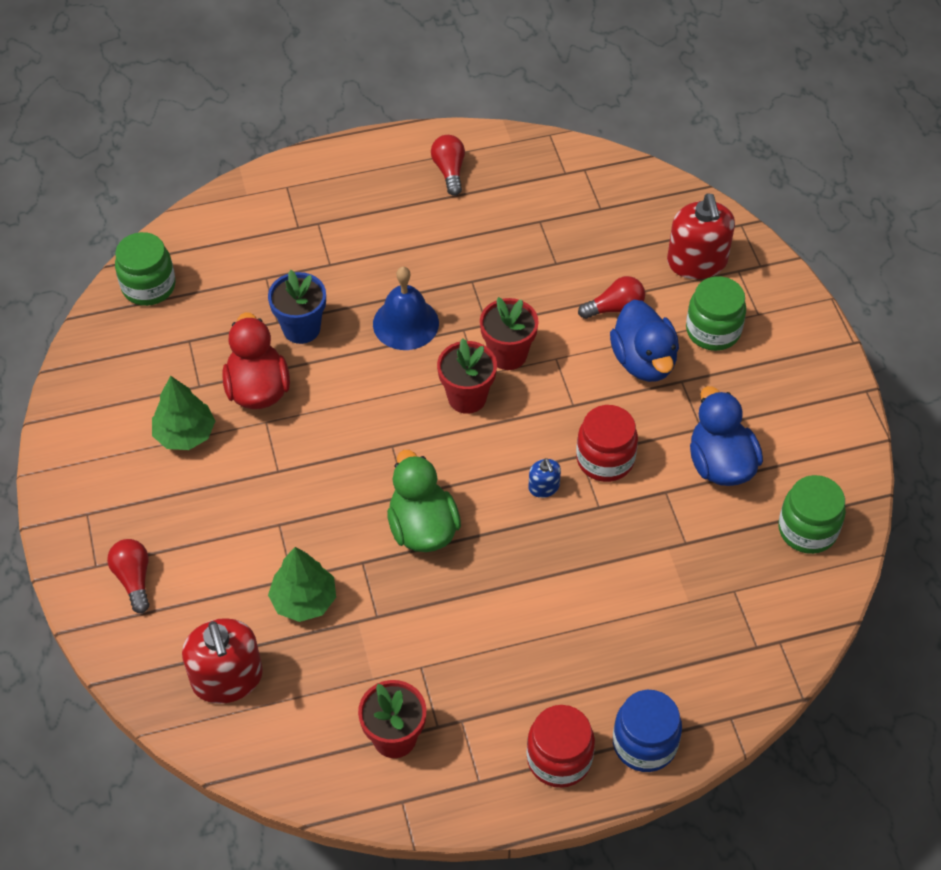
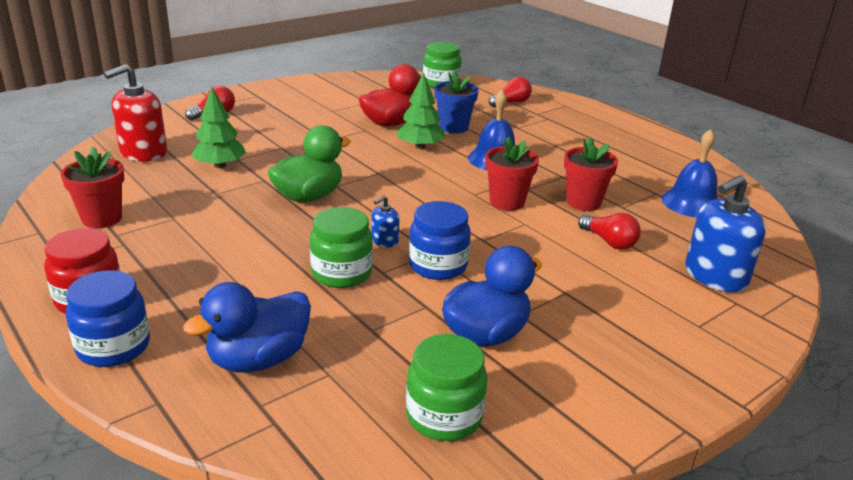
camera: 65 degrees right, 25 degrees down
green tree [152,376,215,450] -> green tree moved to [396,72,445,149]
red light bulb [431,135,465,196] -> red light bulb moved to [489,77,532,107]
red flower pot [437,339,497,414] -> red flower pot moved to [564,136,618,211]
red jar [576,405,638,482] -> blue jar [409,201,471,280]
blue duck [610,299,679,382] -> blue duck moved to [183,282,311,372]
red soap dispenser [667,193,735,279] -> blue soap dispenser [685,175,766,292]
green jar [686,276,746,351] -> green jar moved to [310,207,373,288]
none -> blue bell [661,129,718,218]

